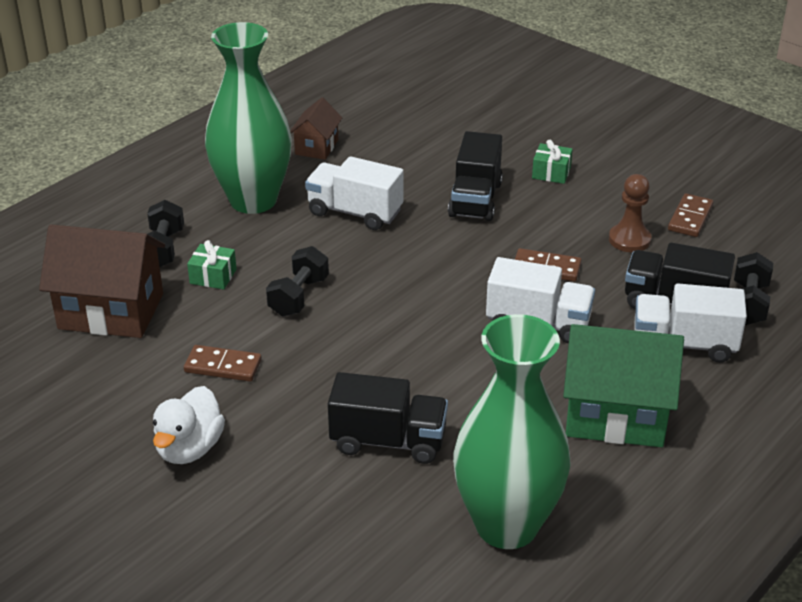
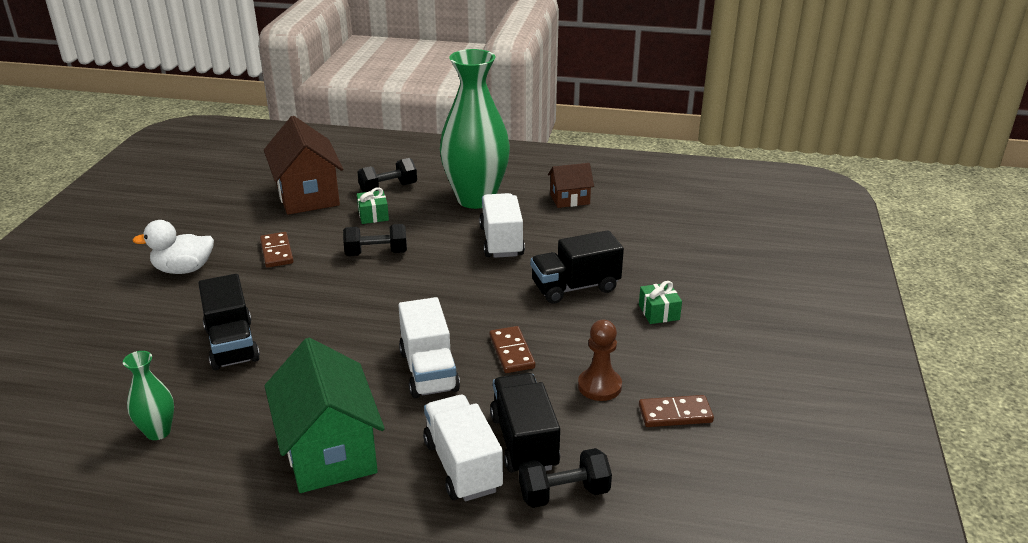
camera: 60 degrees right, 5 degrees down
green vase [453,314,571,549] -> green vase [123,351,174,440], size x0.44

